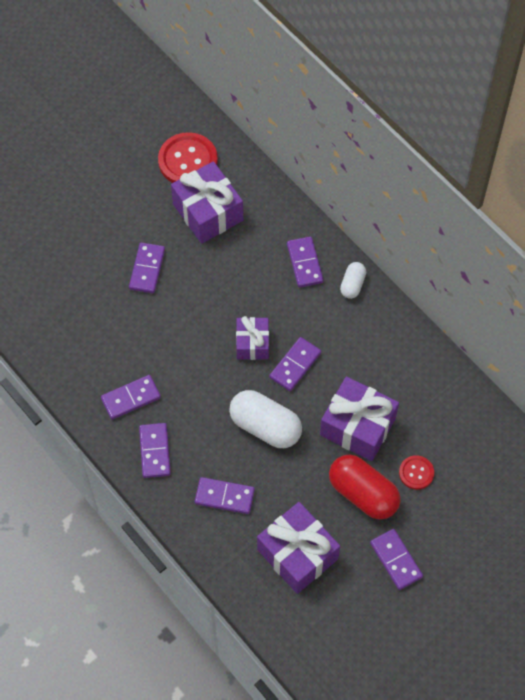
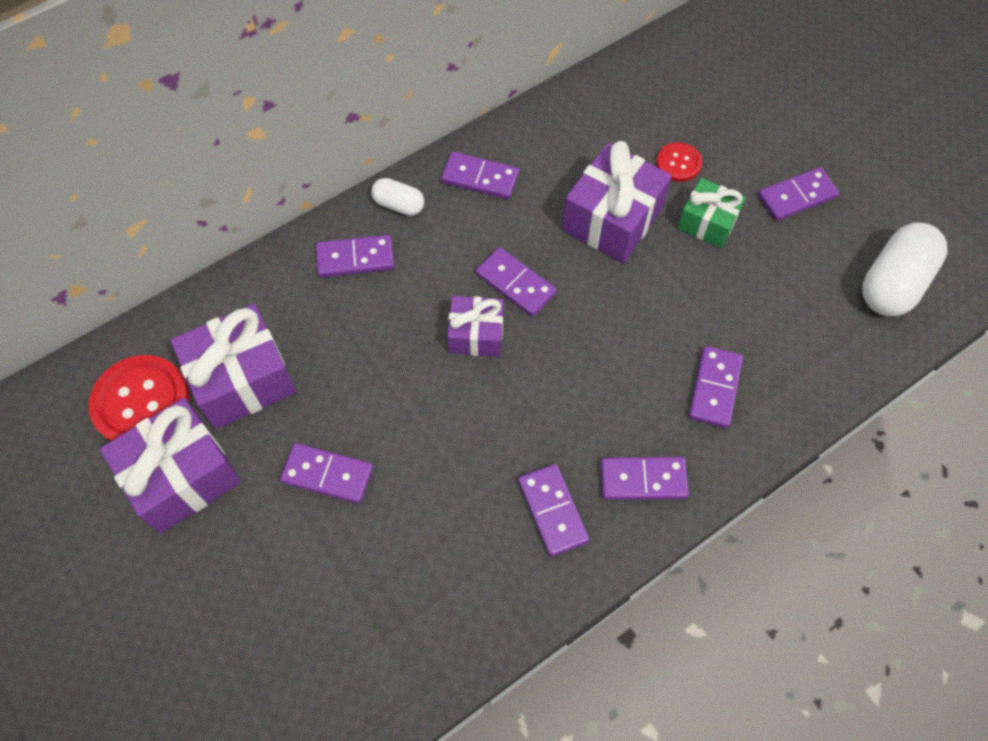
camera: 85 degrees left, 0 degrees up
white capsule [229,390,302,448] -> white capsule moved to [862,222,947,316]
purple gift [257,502,340,594] -> purple gift moved to [100,398,241,534]
red capsule [329,455,401,520] -> green gift [677,178,746,248]
none -> purple domino [441,152,519,199]

